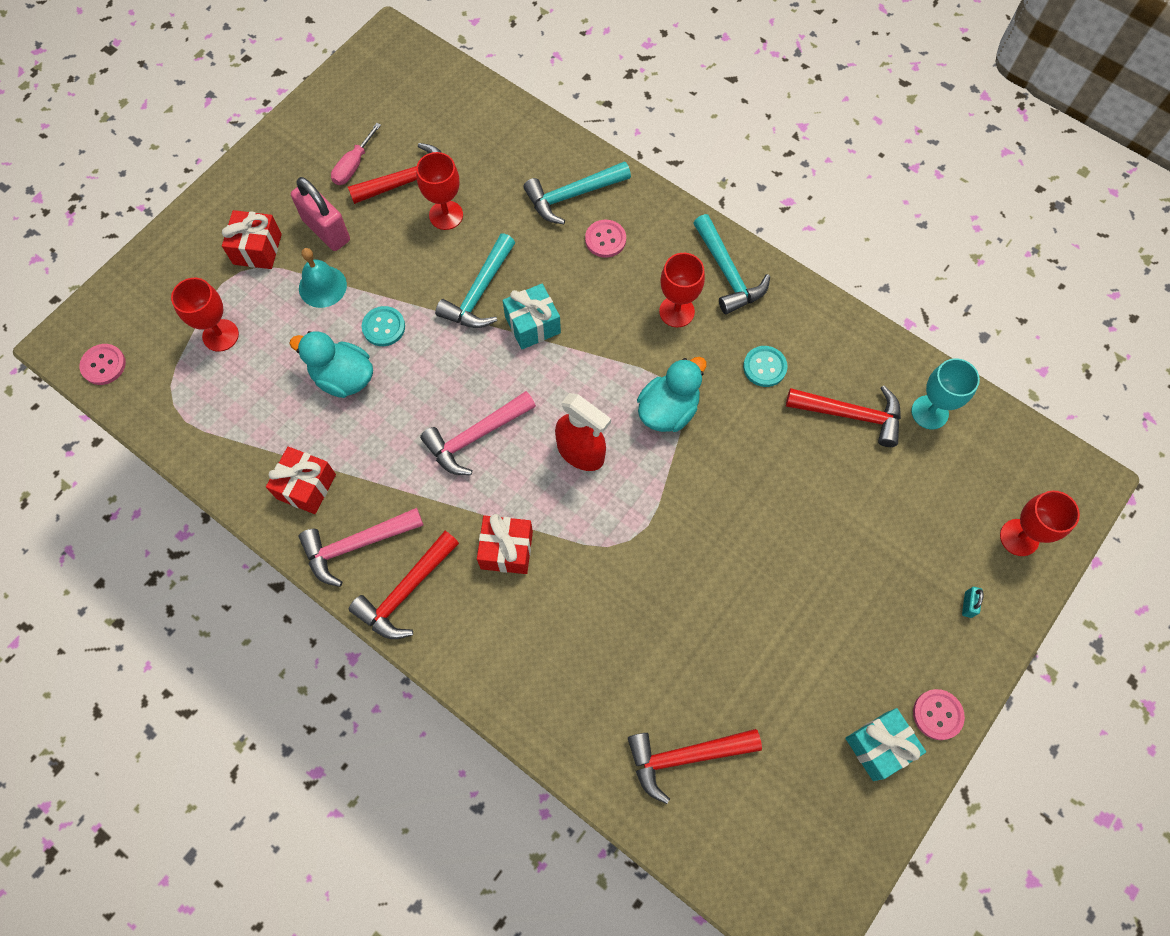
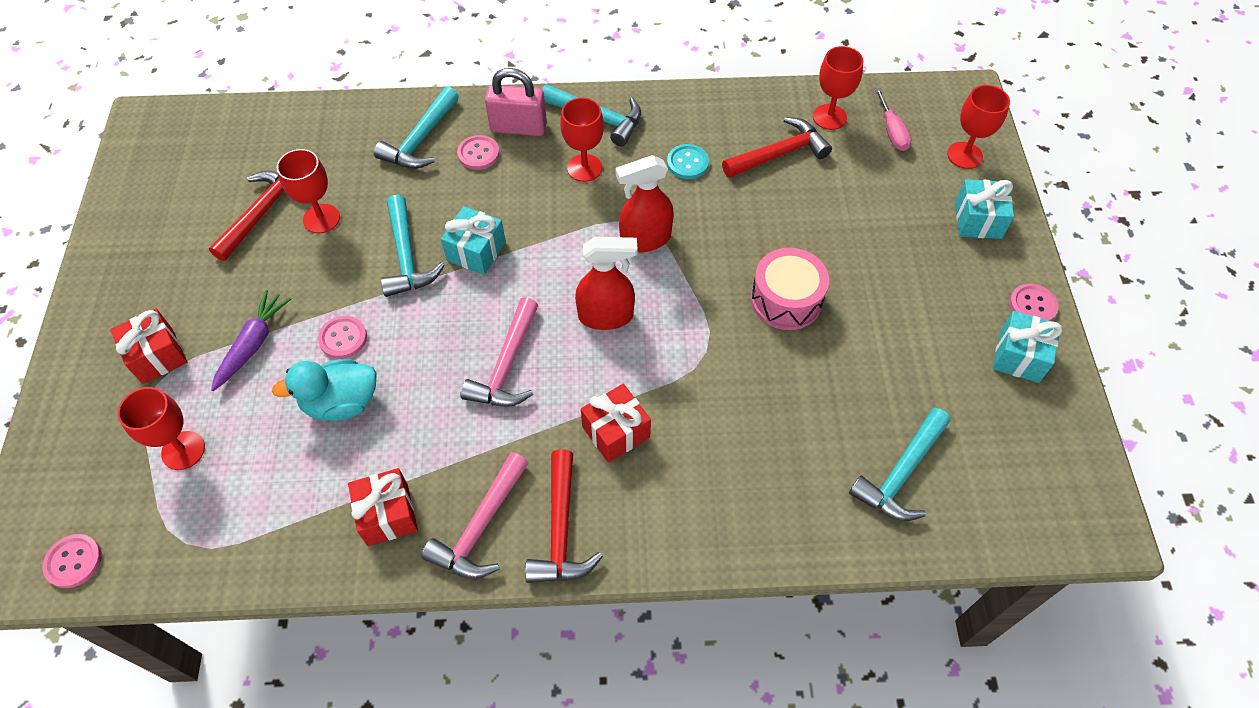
camera: 40 degrees left, 10 degrees down
pink padlock [291,177,350,251] -> pink padlock moved to [485,68,547,136]
turquoise bell [299,248,347,308] -> purple carrot [211,290,291,391]
pink screwdriver [331,123,381,185] -> pink screwdriver moved to [875,88,912,151]
turquoise button [362,306,405,346] -> pink button [318,316,367,359]
red hammer [628,729,762,804] -> turquoise hammer [849,408,950,521]
turquoise duck [637,357,707,432] -> red spray bottle [615,155,674,252]
turquoise goblet [911,358,980,429] -> red goblet [813,46,864,130]
turquoise padlock [962,587,984,618] -> turquoise gift [955,180,1014,239]
none -> pink drum [751,248,829,330]

